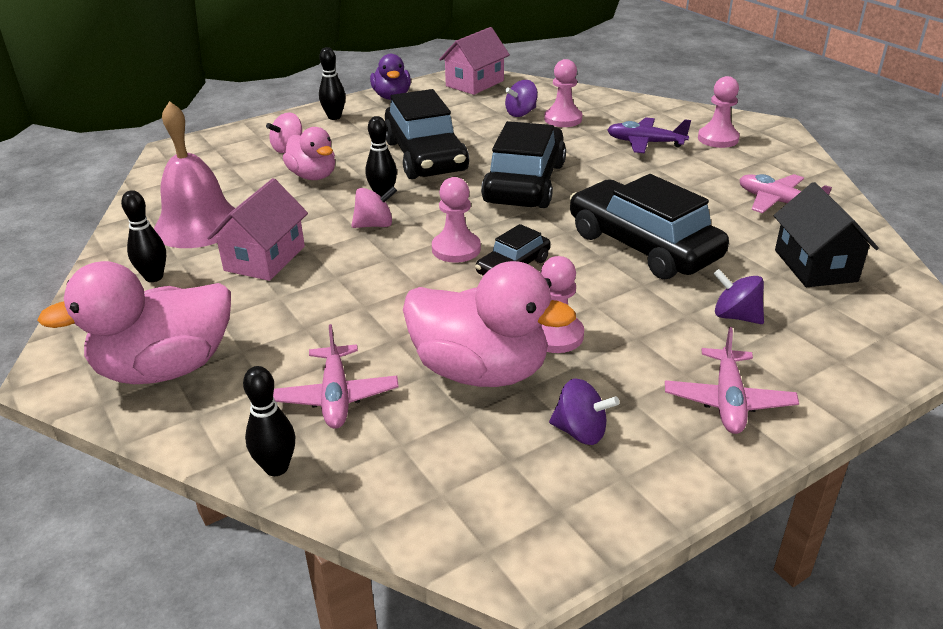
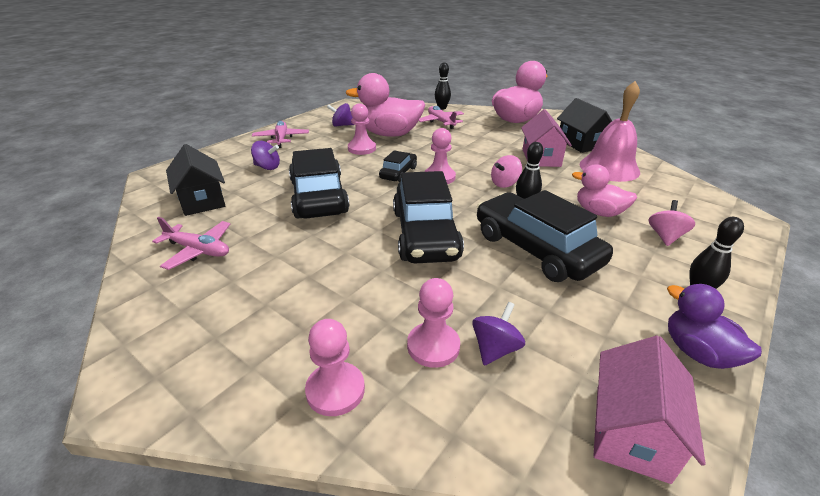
camera: 160 degrees right, 0 degrees up
black bowling pin [121,190,166,282] -> black house [557,98,612,153]
black car [569,174,729,279] -> black car turned 135 degrees counterclockwise [289,148,349,219]
purple plane [607,117,691,153] -> none
pink pawn [698,76,740,148] -> pink pawn moved to [305,319,365,416]

